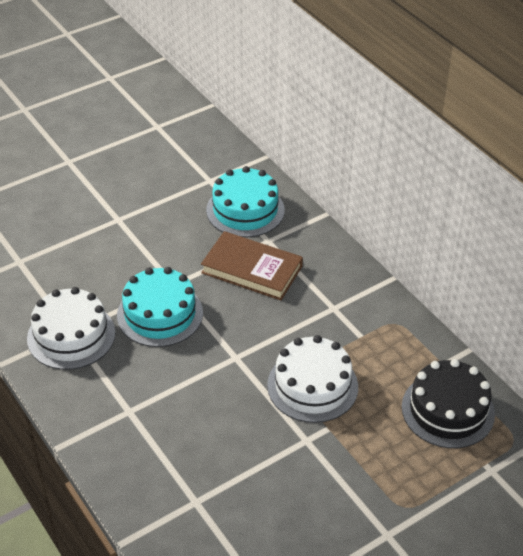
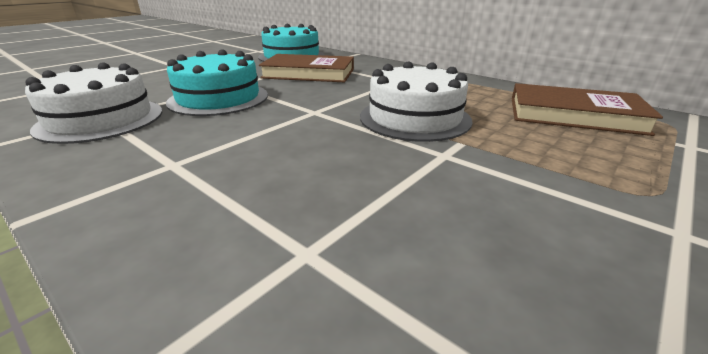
camera: 15 degrees left, 15 degrees down
black cake [402,359,495,448] -> brown book [512,83,663,136]

